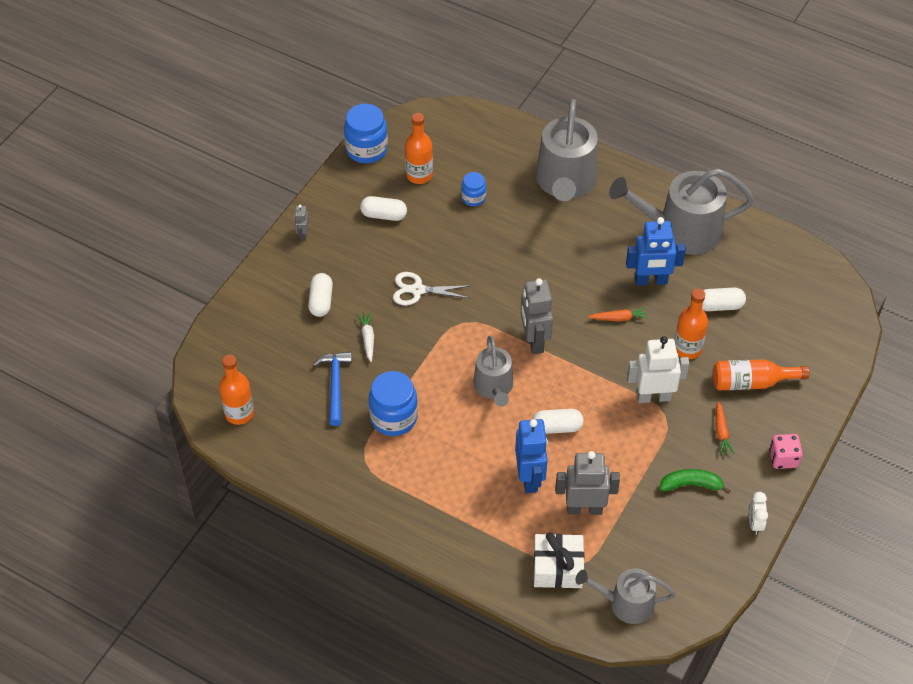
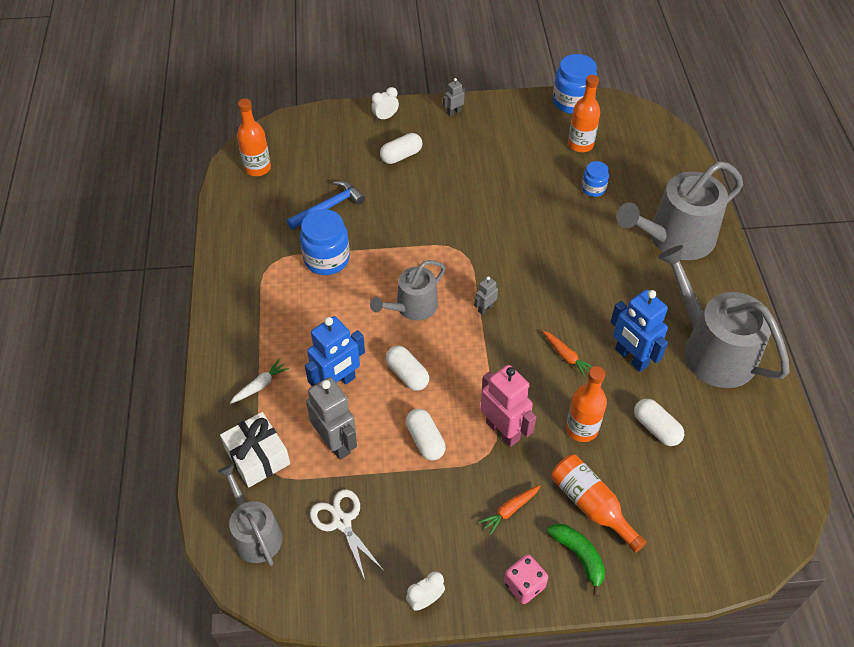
camera: 55 degrees right, 0 degrees up
white carrot [357,312,374,362] -> white carrot moved to [230,359,289,404]
white capsule [360,196,407,221] -> white capsule moved to [406,409,446,461]
white scissors [393,272,471,305] -> white scissors moved to [310,489,384,579]
grey robot [521,278,553,354] -> grey robot [474,276,498,315], size x0.49
white robot [627,336,690,403] -> pink robot [480,365,536,447]
green banana [659,469,731,494] -> green banana moved to [547,524,605,597]
none -> white clock [371,87,399,121]

